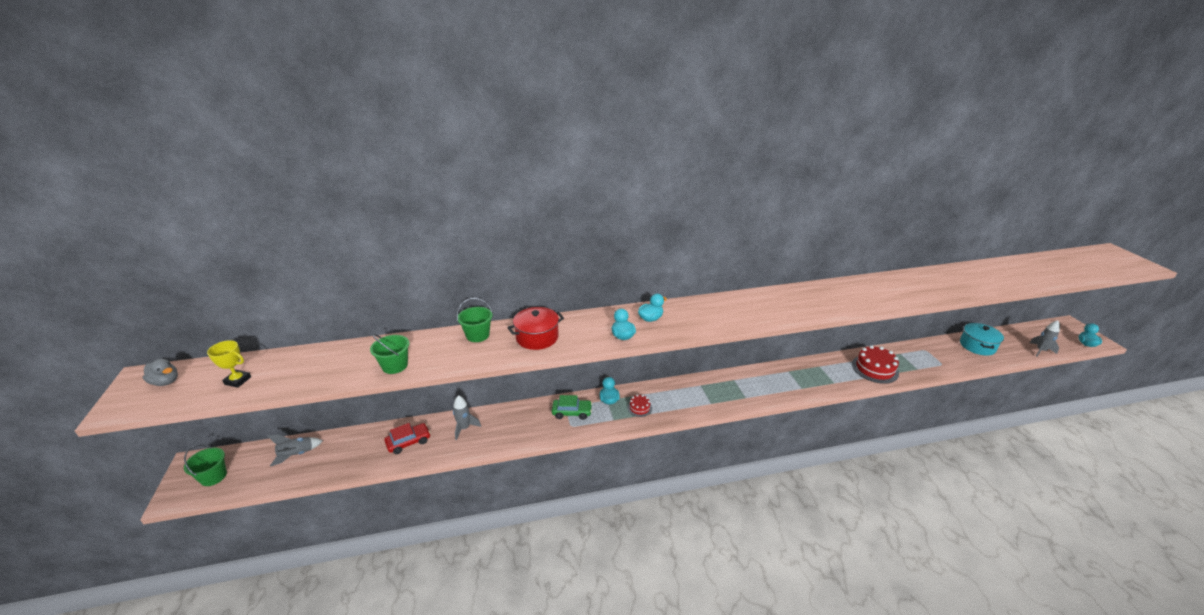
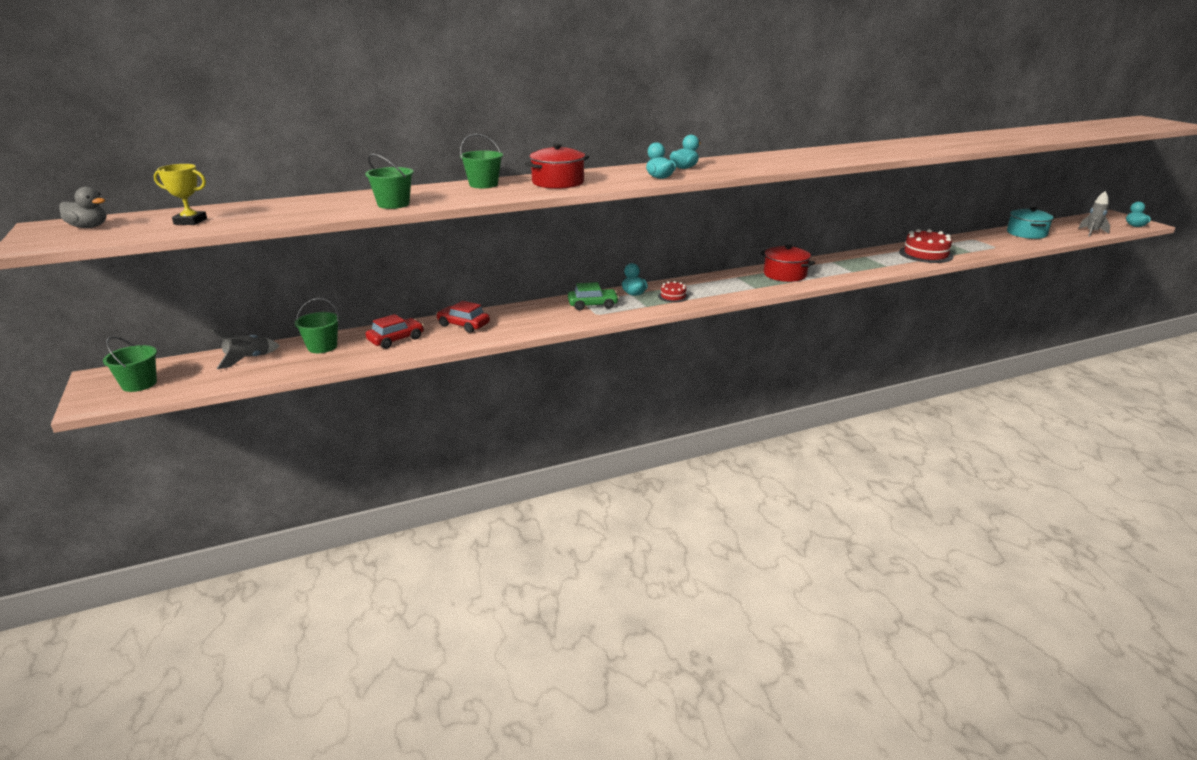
camera: 10 degrees left, 5 degrees down
grey rocket [453,395,481,440] -> red car [436,301,490,333]
none -> green bucket [295,298,340,353]
none -> red pot [760,244,815,282]

